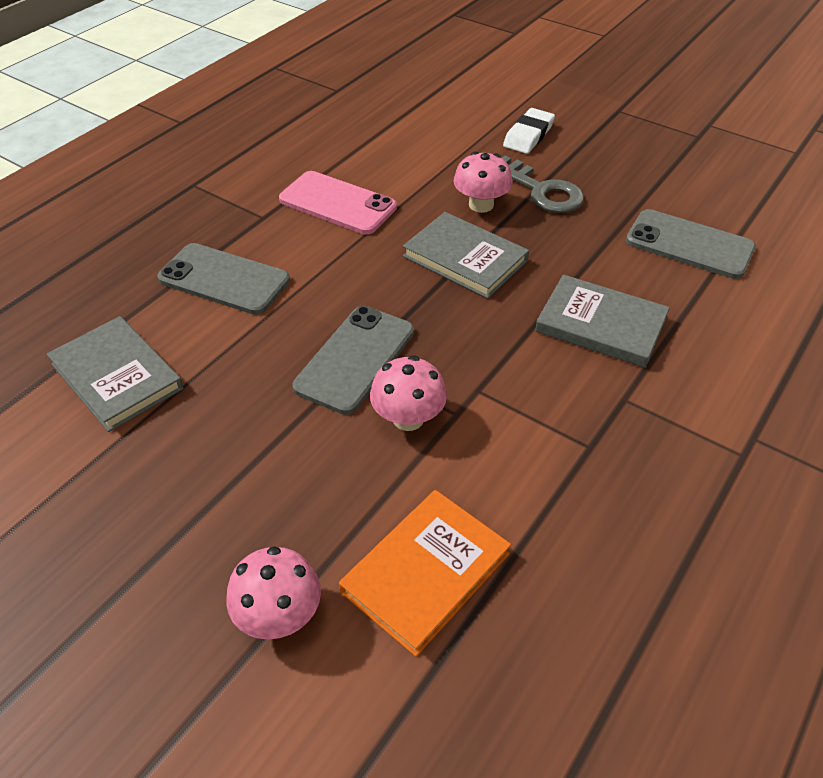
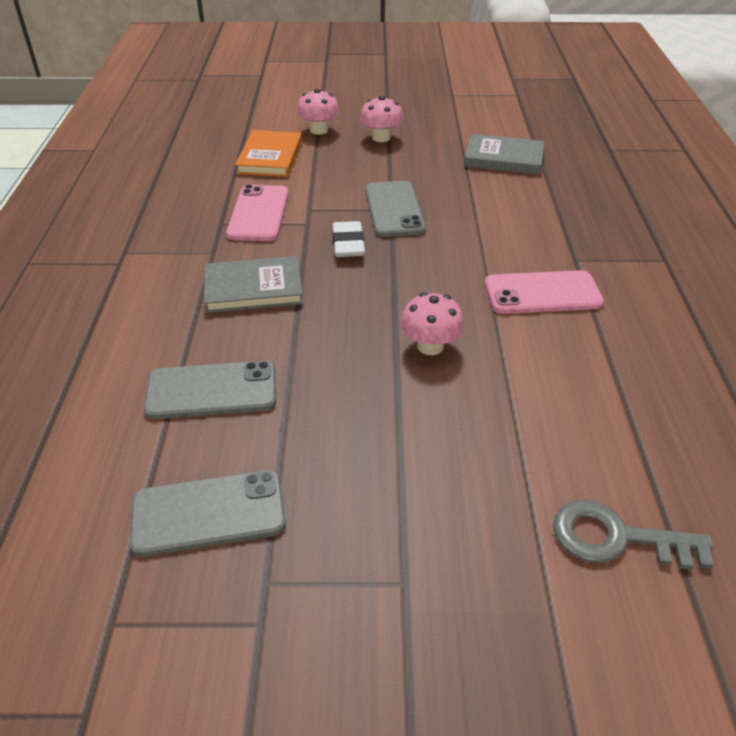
camera: 145 degrees right, 5 degrees down
grey phone [157,243,290,315] -> grey phone moved to [130,470,286,557]
pink mushroom [370,355,447,431] -> pink mushroom moved to [360,96,403,142]
grey book [403,212,529,299] -> none
grey key [502,156,584,213] -> grey key moved to [553,500,714,570]
white eraser [503,108,555,154] -> white eraser moved to [333,221,365,257]
none -> pink phone [226,184,289,241]

